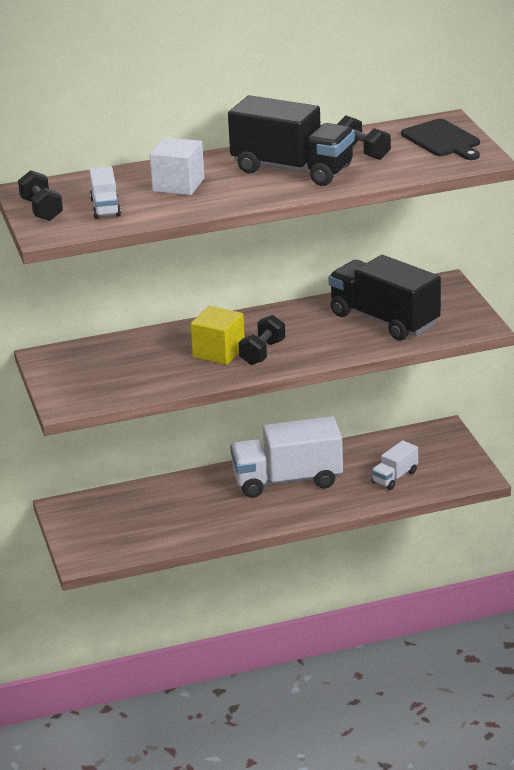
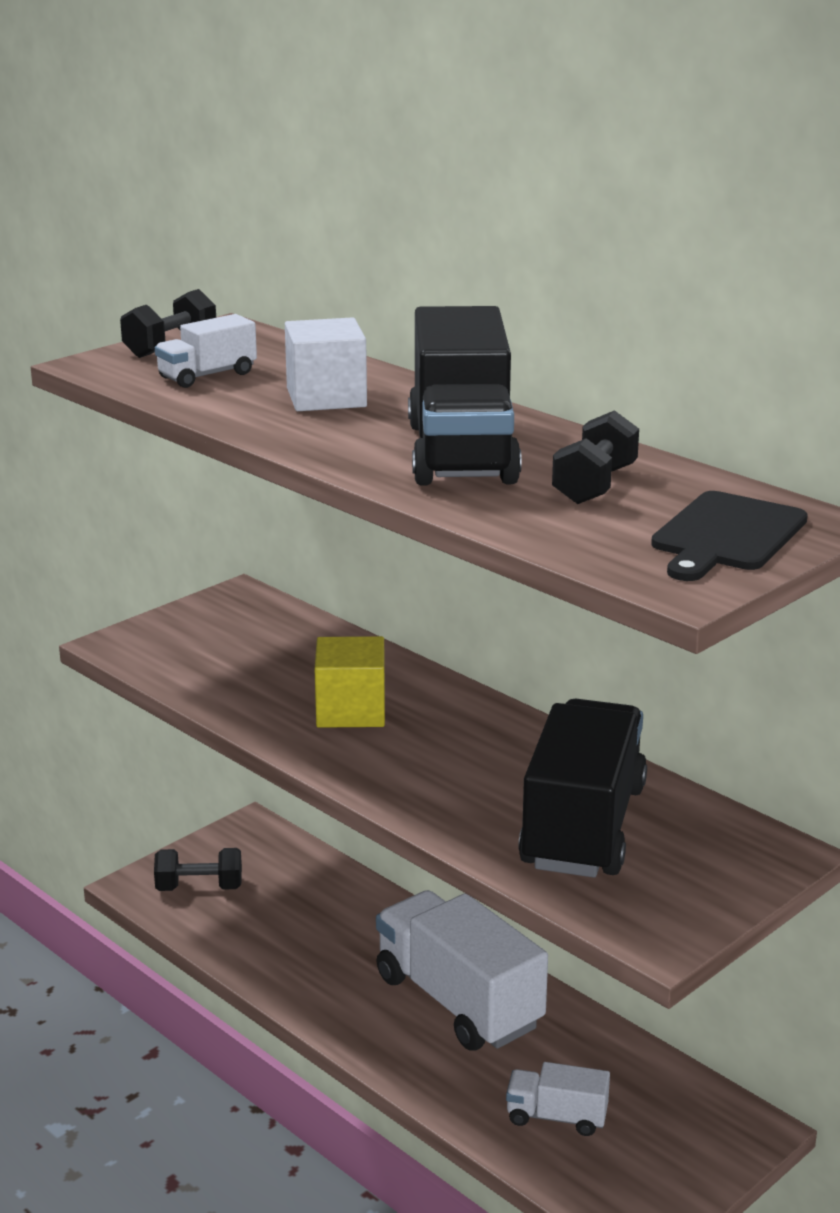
camera: 60 degrees right, 5 degrees down
black dumbbell [238,315,285,365] -> black dumbbell moved to [154,848,242,891]

